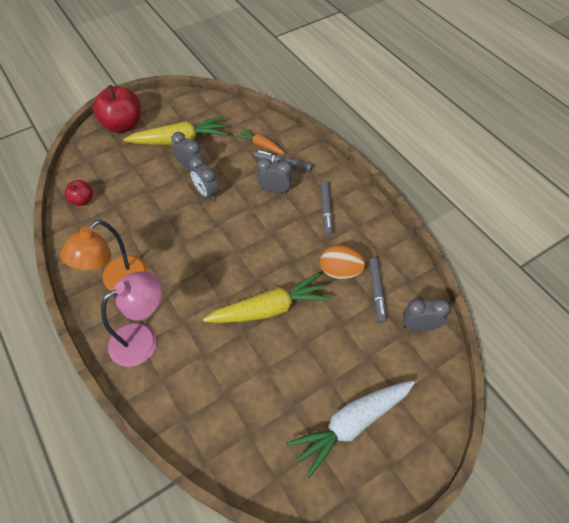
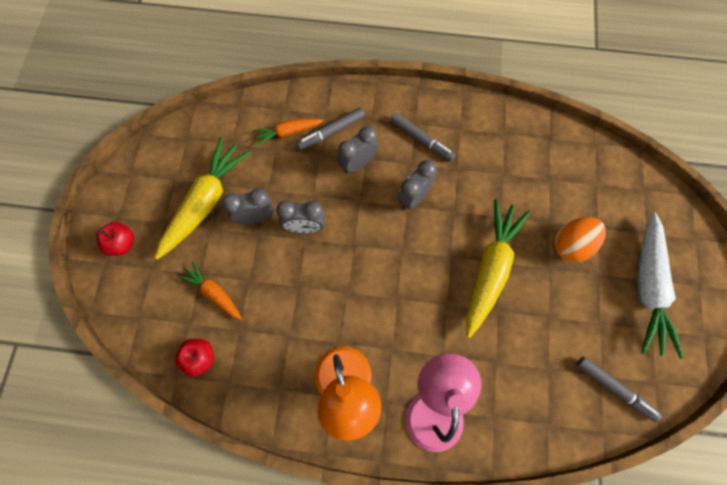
camera: 50 degrees left, 15 degrees up
red apple [93,85,141,133] -> red apple [96,222,134,256], size x0.53
orange egg [320,245,366,279] -> orange egg moved to [554,217,606,262]
grey marker [369,258,387,323] -> grey marker moved to [576,357,662,422]
grey clock [403,299,450,332] -> grey clock moved to [398,160,437,210]
none -> orange carrot [178,262,242,320]

